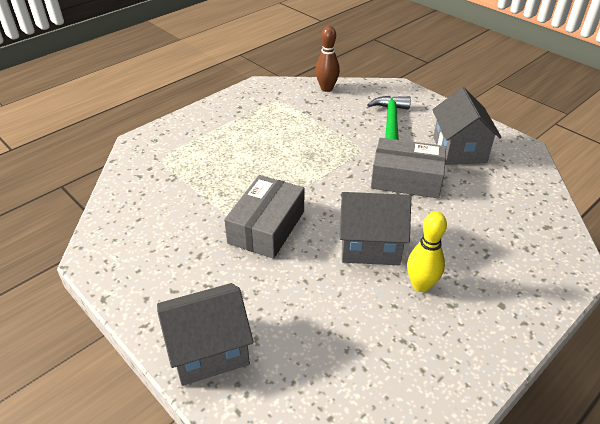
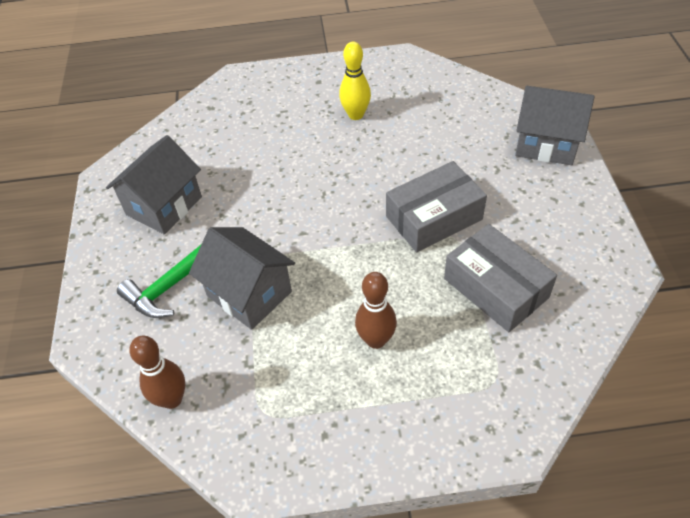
camera: 140 degrees left, 10 degrees up
grey house [340,192,411,265] -> grey house moved to [189,227,295,330]
grey box [371,138,446,198] -> grey box moved to [444,224,557,332]
none -> brown bowling pin [355,272,397,349]

